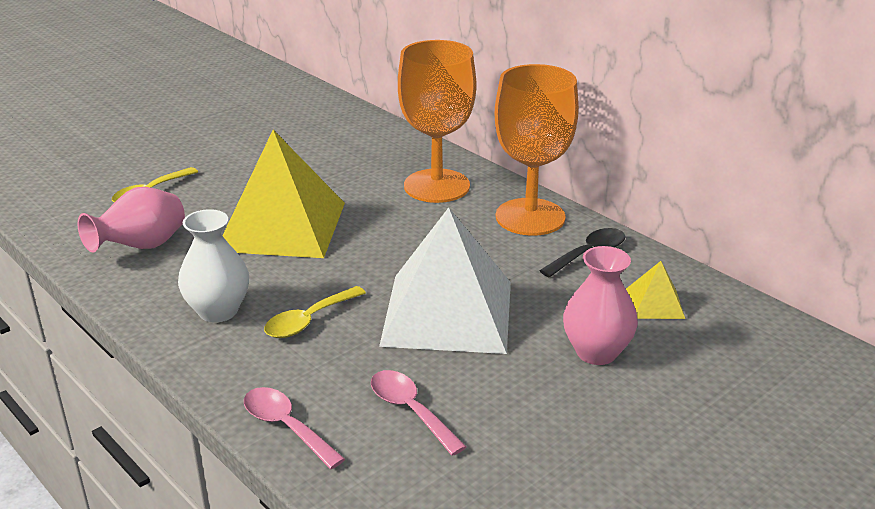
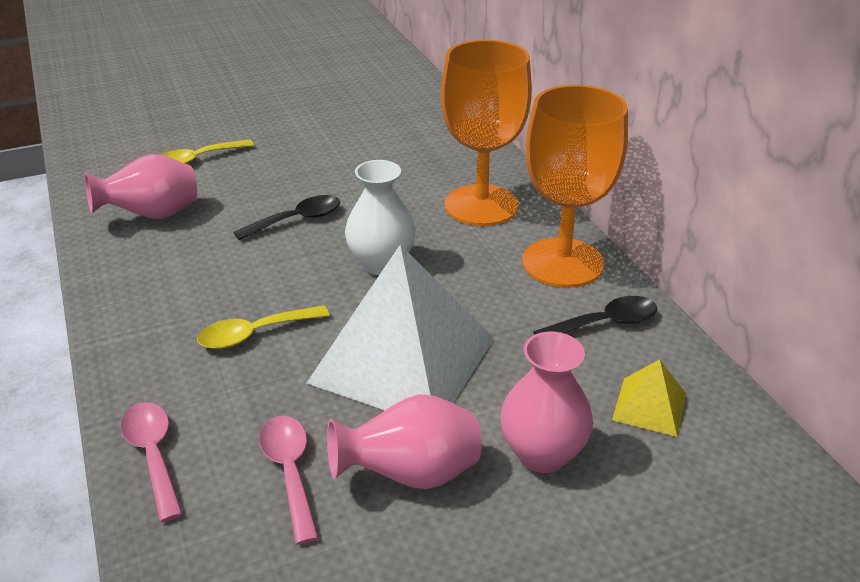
camera: 20 degrees right, 5 degrees up
white vase [178,209,249,323] -> white vase moved to [345,160,416,275]
yellow pyramid [222,130,345,258] -> black spoon [233,195,341,240]
none -> pink vase [327,394,482,489]

